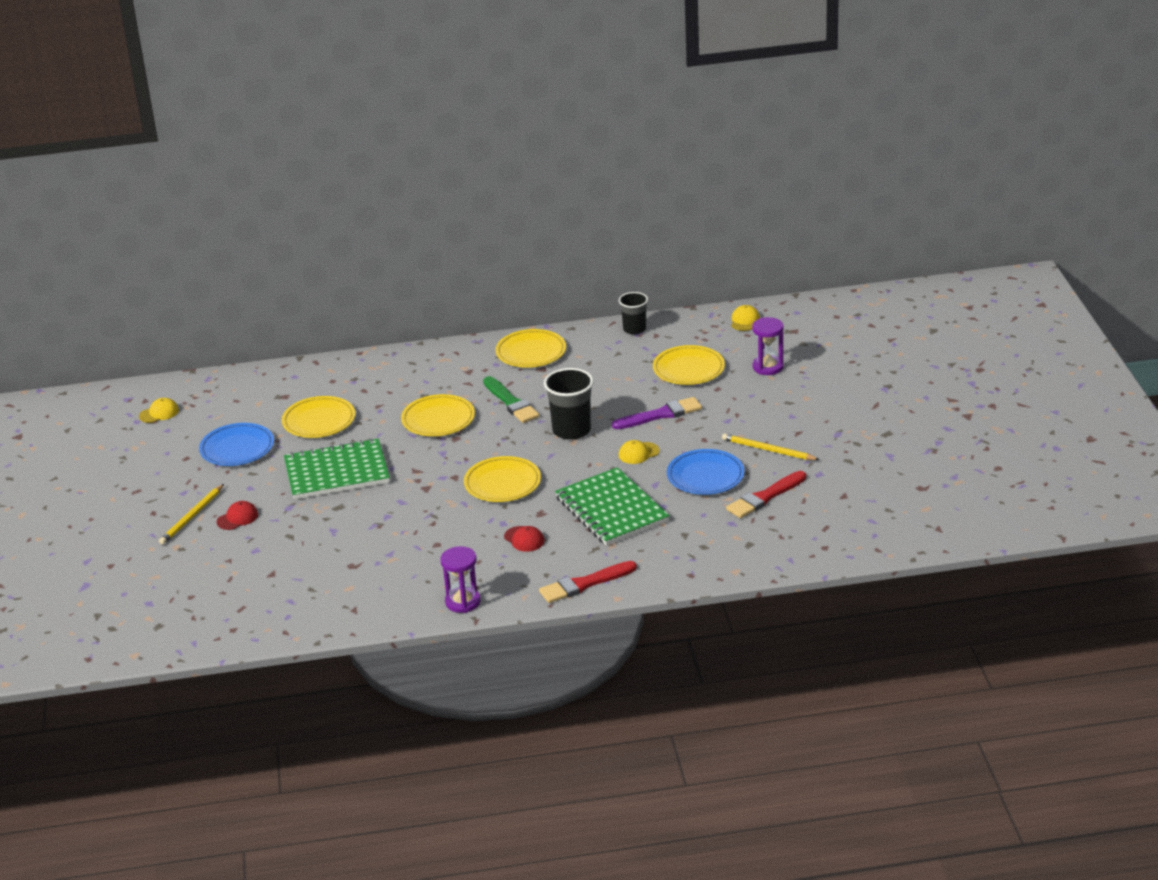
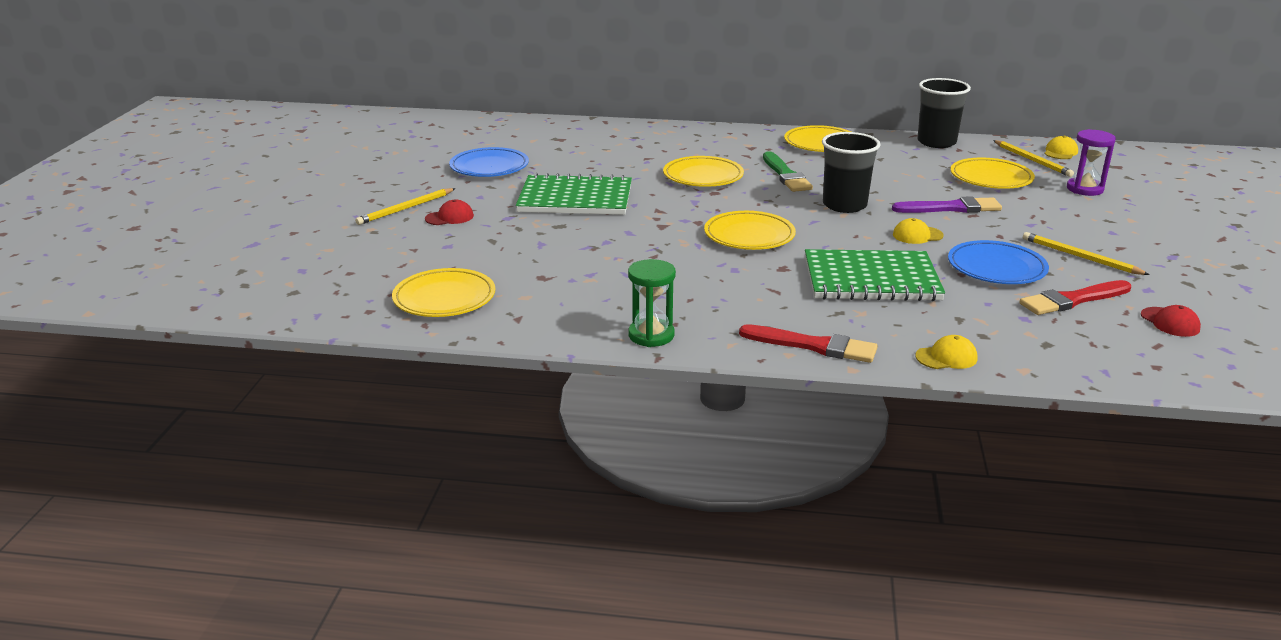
camera: 15 degrees right, 5 degrees down
yellow cap [139,398,179,423] -> yellow cap moved to [915,335,978,369]
yellow plate [282,396,355,438] -> yellow plate moved to [392,268,495,317]
purple hourglass [440,546,481,613] -> green hourglass [628,259,676,347]
red cap [504,526,544,552] -> red cap moved to [1141,305,1201,337]
red brush [539,561,637,603] -> red brush turned 150 degrees counterclockwise [739,324,878,363]
green notebook [555,467,670,546] -> green notebook turned 75 degrees counterclockwise [805,249,945,301]
black cup [619,292,648,335] -> black cup [917,78,971,148], size x1.57
none -> yellow pencil [993,140,1074,177]

